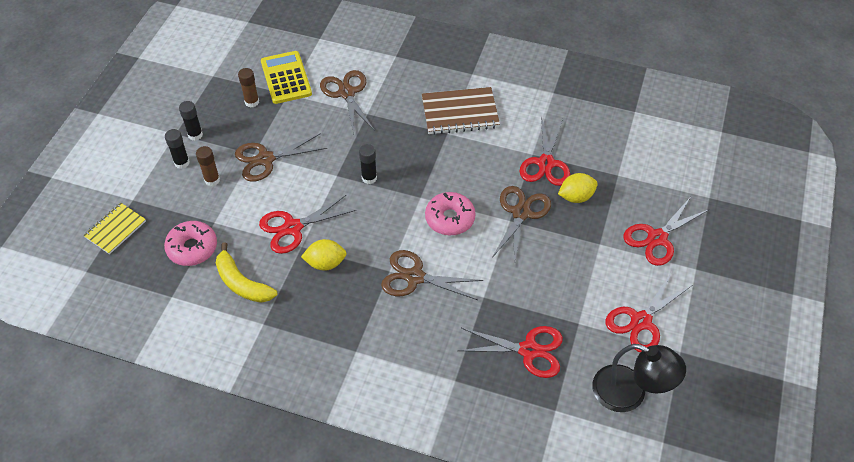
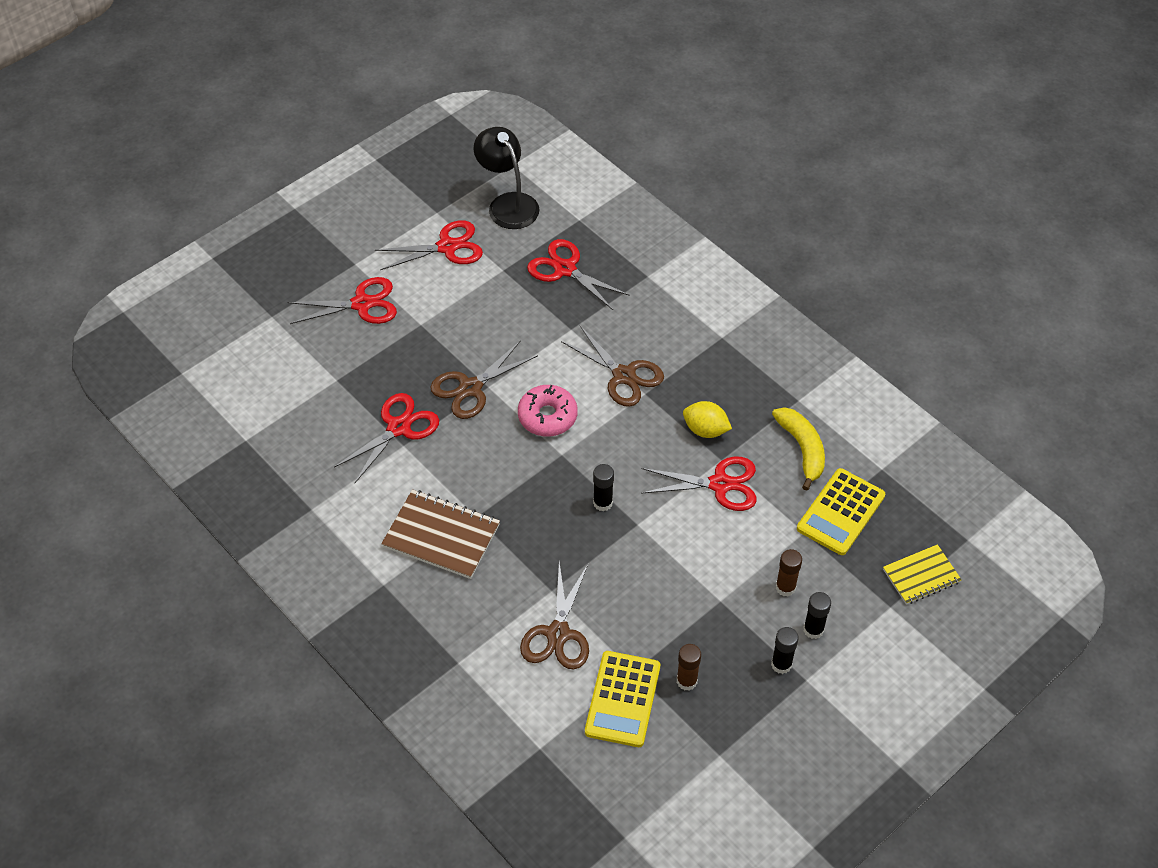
camera: 150 degrees left, 0 degrees up
pink donut [164,221,217,266] -> yellow calculator [797,468,885,555]
brown scissors [235,133,327,182] -> none
yellow lemon [558,173,598,203] -> none

